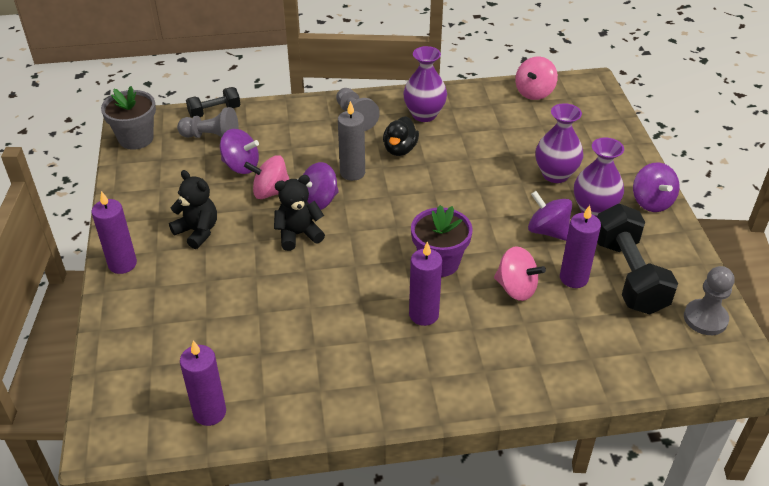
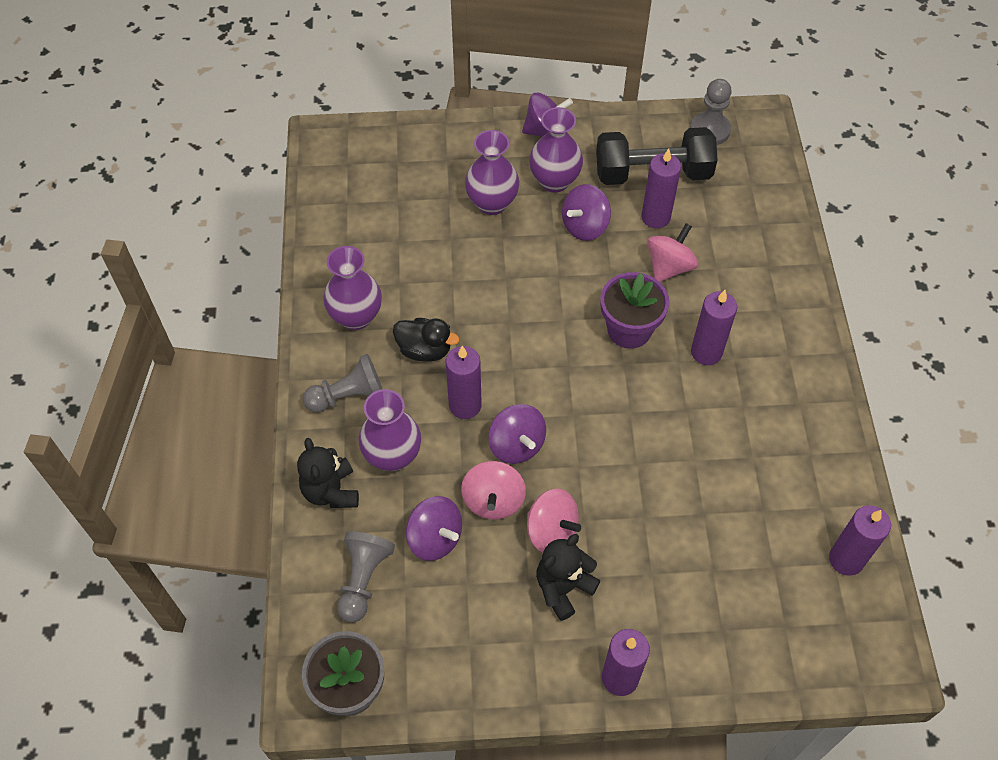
camera: 85 degrees left, 15 degrees up
black dumbbell [186,87,240,118] -> none
purple spinning top [220,129,259,174] -> purple spinning top turned 105 degrees clockwise [406,496,462,561]
black teddy bear [274,175,325,251] -> black teddy bear moved to [297,438,359,508]
grey candle [338,101,365,181] -> purple candle [446,346,482,419]
pink spinning top [515,56,558,100] -> pink spinning top moved to [527,489,581,552]
none -> purple vase [358,389,421,471]

